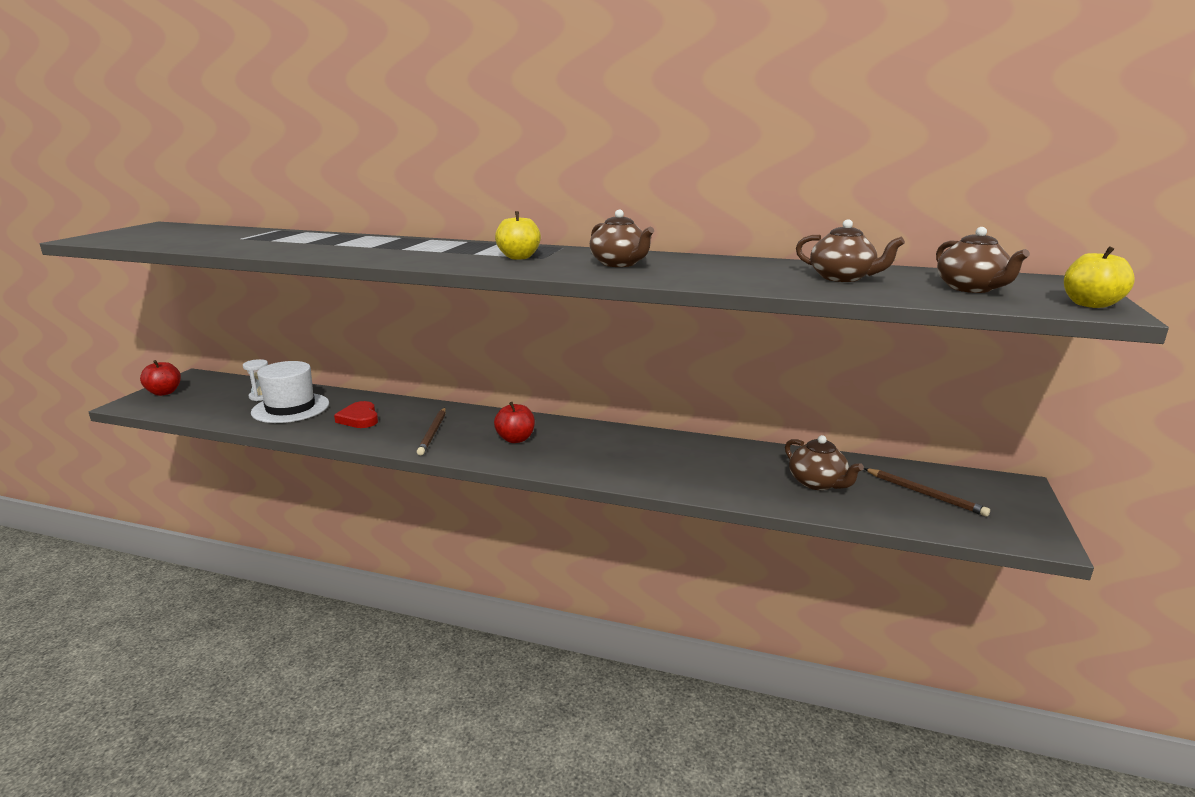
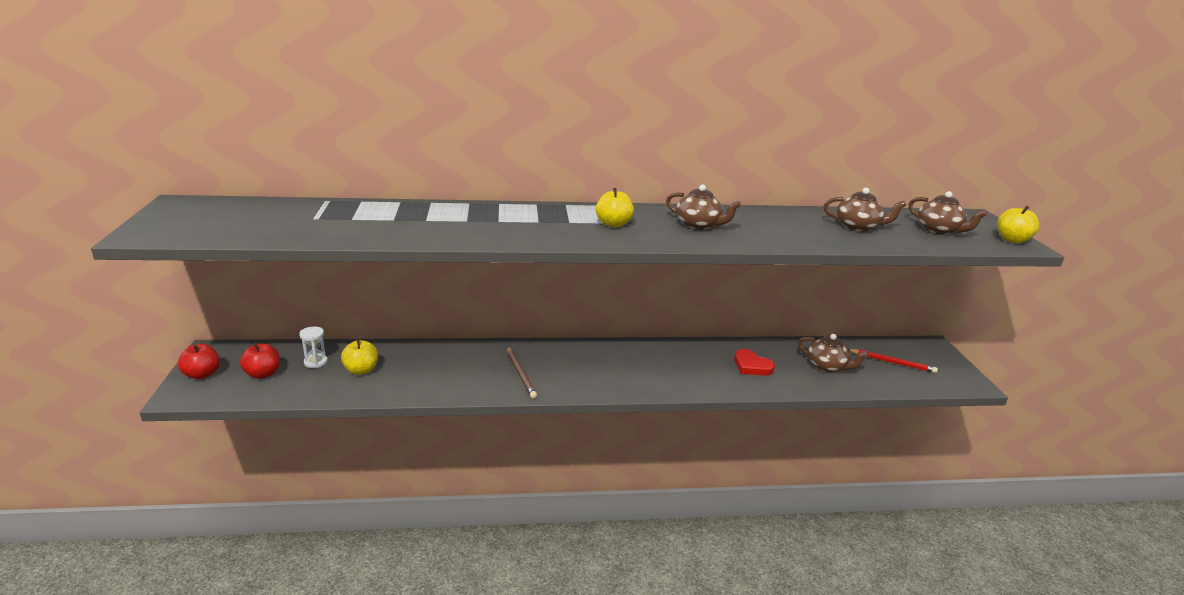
camera: 25 degrees left, 5 degrees up
white hat [251,361,329,423] -> yellow apple [341,339,378,375]
red heart [334,401,378,428] -> red heart moved to [734,349,775,376]
red apple [494,402,535,443] -> red apple moved to [240,343,280,379]
brown pencil [864,468,990,517] -> red pencil [848,349,938,373]

